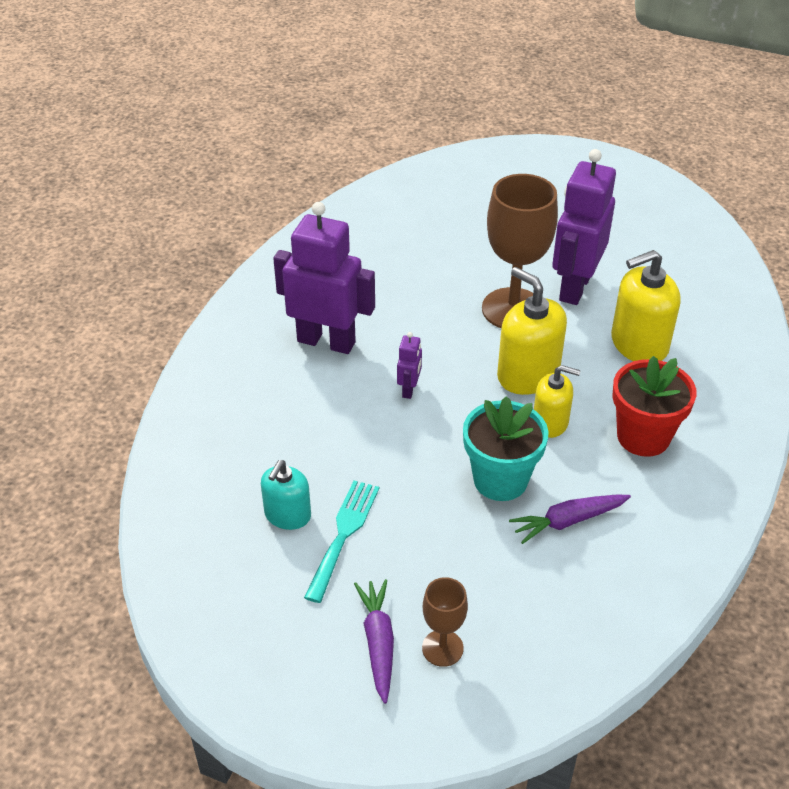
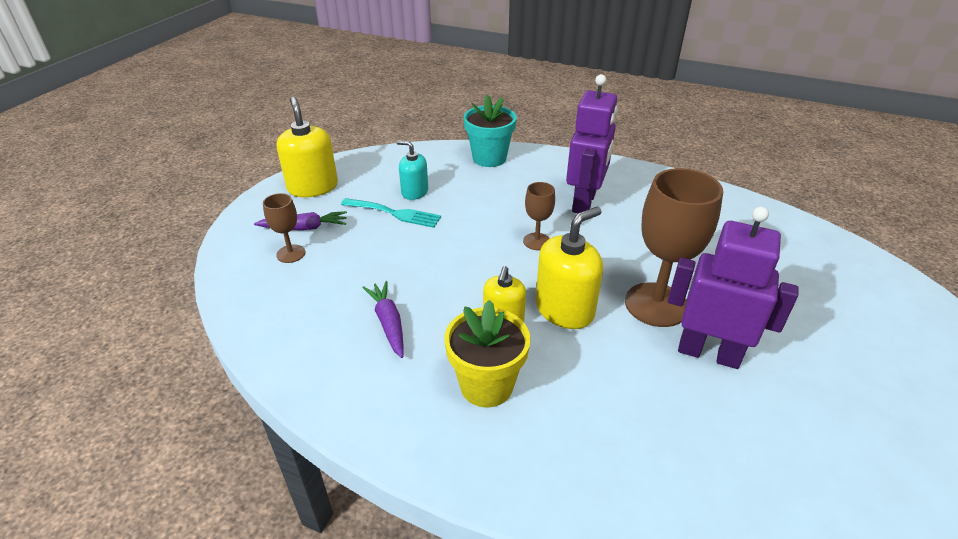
camera: 90 degrees right, 5 degrees down
purple robot [397,332,422,399] -> brown goblet [523,182,555,250]
turquoise flower pot [463,396,548,501] -> turquoise flower pot moved to [464,95,517,167]
yellow soap dispenser [611,250,681,361] -> yellow soap dispenser moved to [277,97,338,197]
red flower pot [612,356,697,457] -> yellow flower pot [445,300,531,408]

